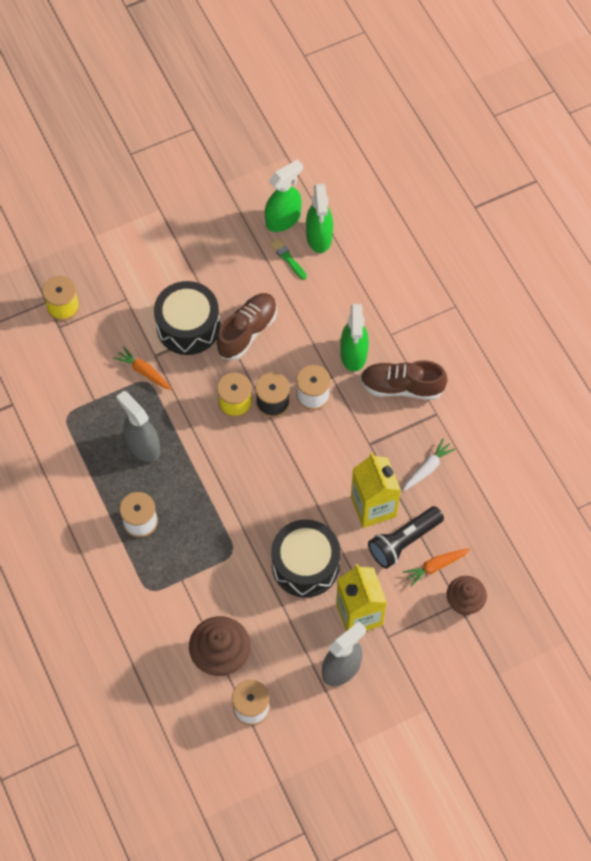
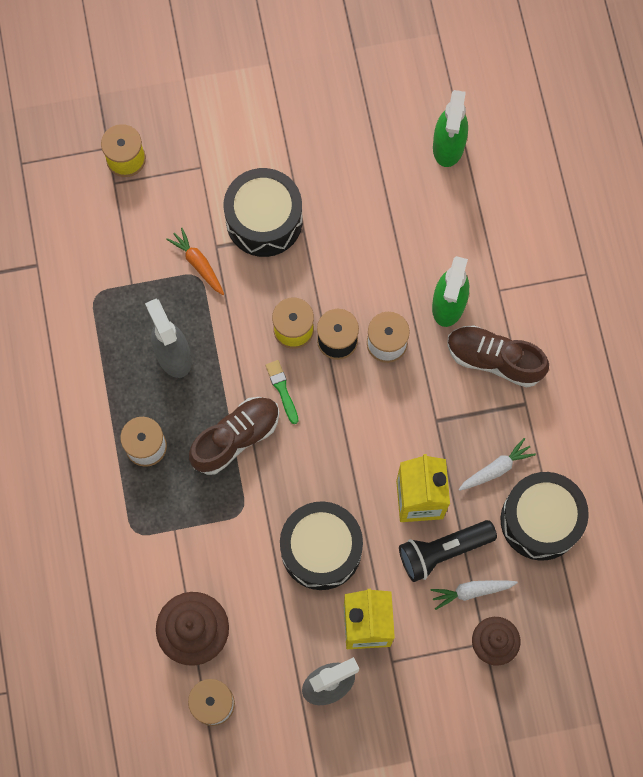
camera: 15 degrees right, 10 degrees up
brown shoe [216,293,277,360] -> brown shoe moved to [189,397,279,475]
green spray bottle [265,159,303,232] -> none
green brush [270,238,307,280] -> green brush moved to [265,360,298,424]
orange carrot [403,548,470,586] -> white carrot [430,580,518,610]
none -> black drum [501,472,589,561]

